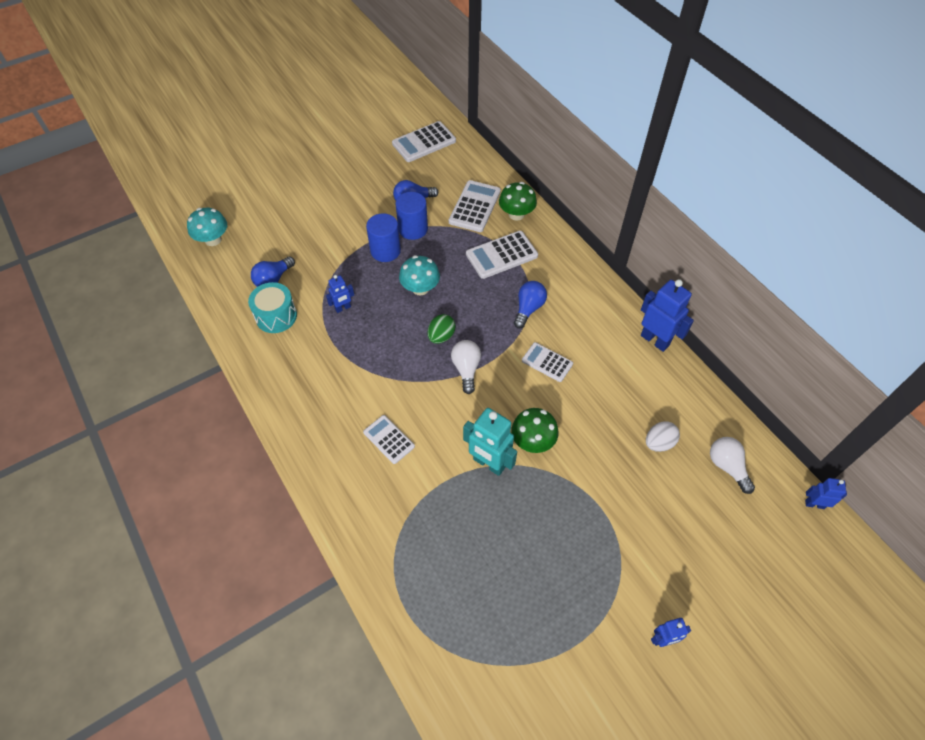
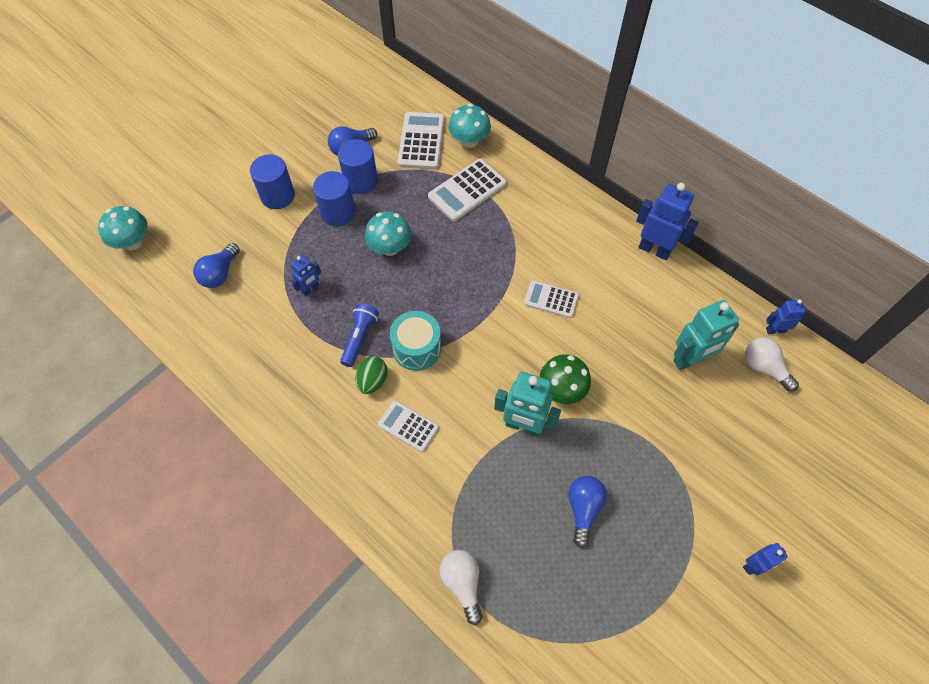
camera: 15 degrees left, 5 degrees up
turquoise drum [248,282,297,333] -> turquoise drum moved to [390,311,441,371]
white calculator [392,121,456,162] -> none
green egg [428,314,456,344] -> green egg moved to [356,356,388,394]
white light bulb [451,340,481,394] -> white light bulb moved to [440,550,483,625]
green mushroom [499,182,537,221] -> turquoise mushroom [448,103,491,148]
blue light bulb [514,281,547,329] -> blue light bulb moved to [568,476,607,548]
white egg [646,421,680,452] -> turquoise robot [673,300,739,370]
blue robot [805,478,847,509] -> blue robot moved to [766,299,806,334]
none -> blue cylinder [250,154,295,209]
none -> blue flashlight [340,304,379,367]

